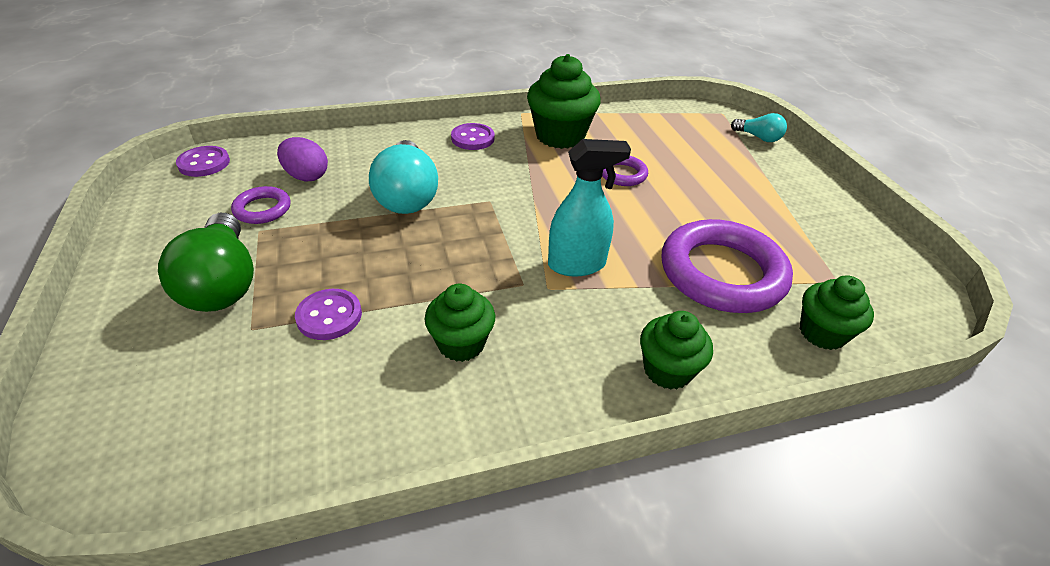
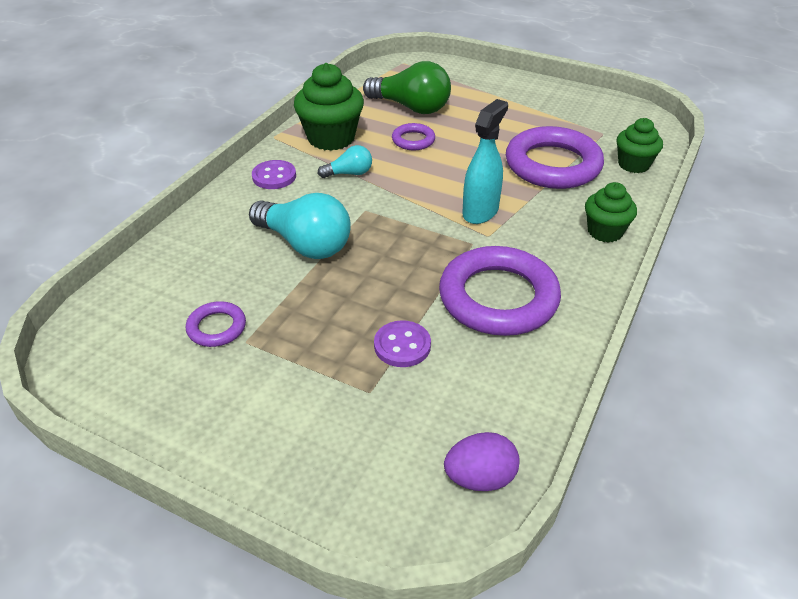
camera: 45 degrees left, 0 degrees up
green light bulb [158,213,254,312] -> green light bulb moved to [363,61,451,114]
purple button [176,146,230,177] -> none
purple egg [277,137,328,182] -> purple egg moved to [444,432,520,491]
green cupcake [424,284,495,362] -> purple ring [439,246,561,336]
turquoise light bulb [731,113,787,142] -> turquoise light bulb moved to [318,145,372,178]

